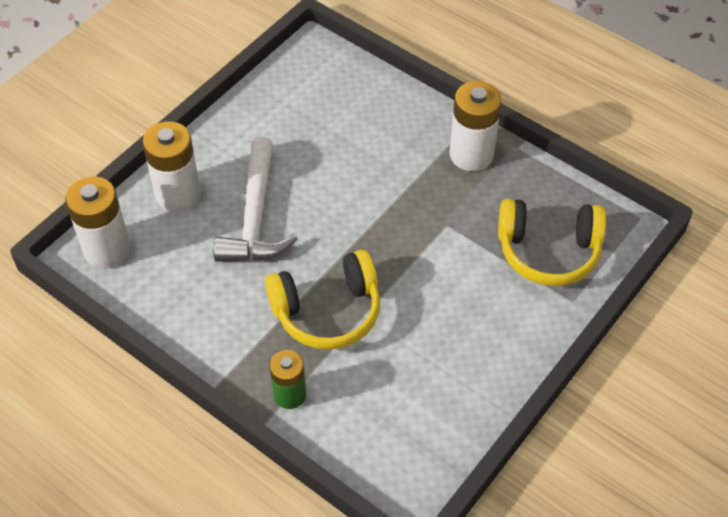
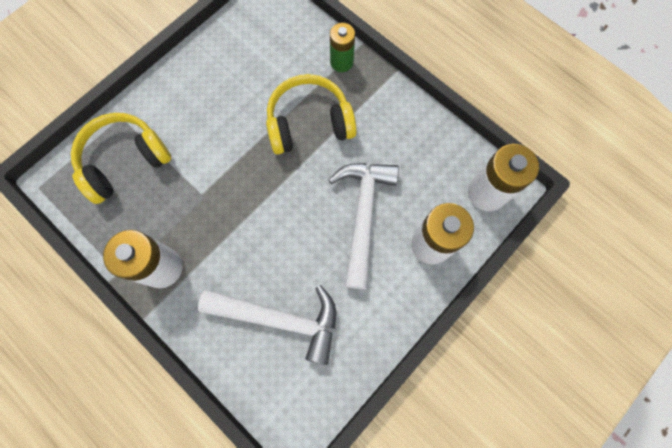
camera: 175 degrees left, 20 degrees up
yellow headphones [498,199,606,286] -> yellow headphones turned 45 degrees counterclockwise [71,113,172,204]
none -> white hammer [198,285,336,365]

